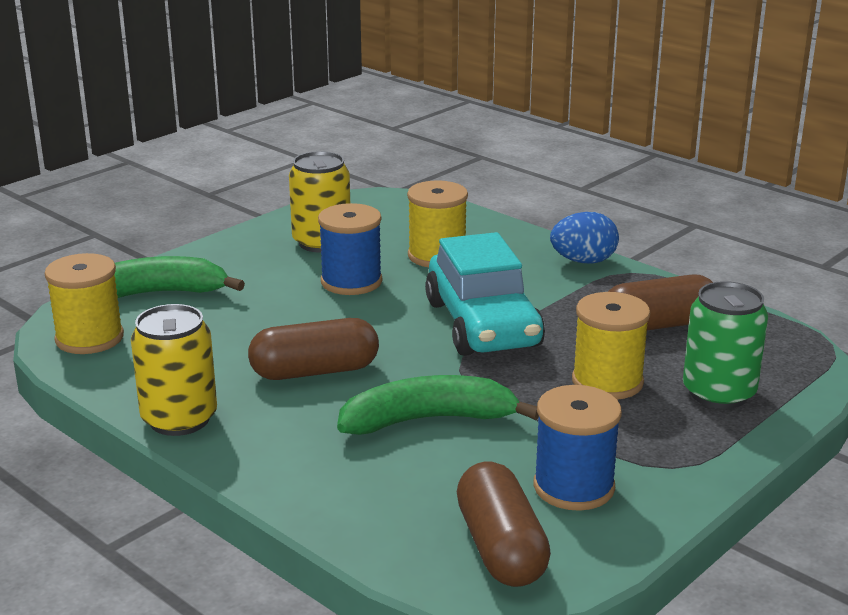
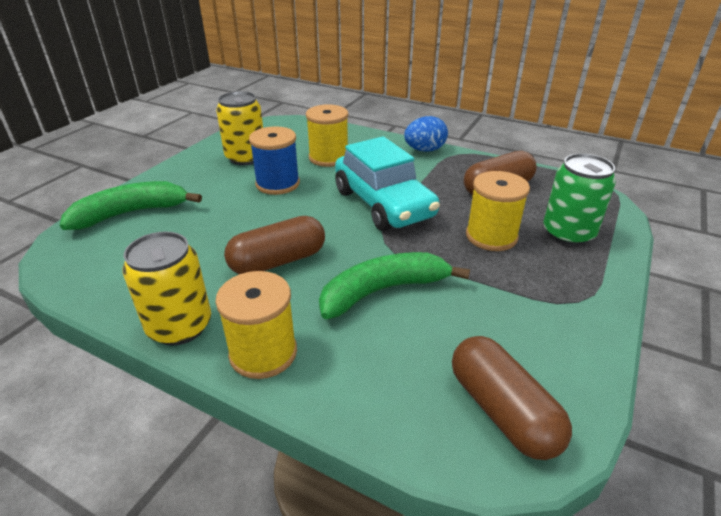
camera: 15 degrees left, 10 degrees up
yellow spool [44,253,124,354] -> yellow spool moved to [215,271,297,379]
blue spool [533,385,622,511] -> none

